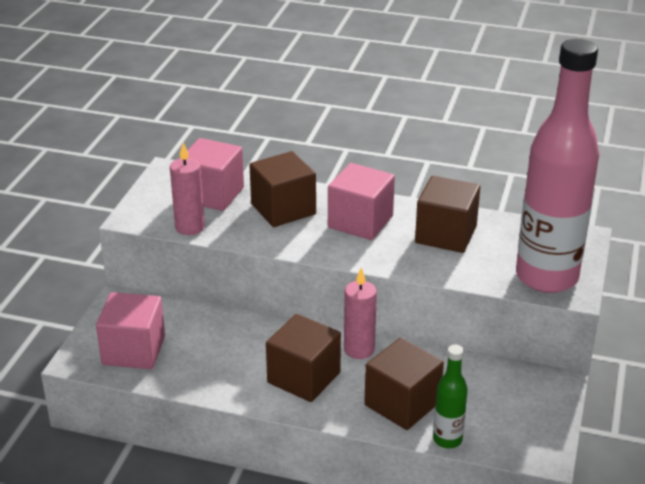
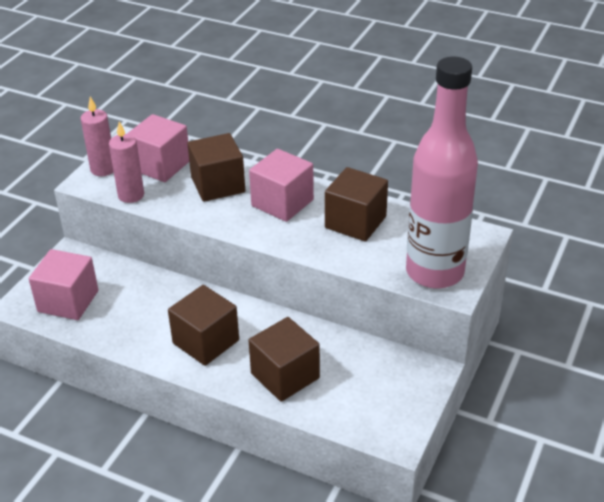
camera: 10 degrees right, 5 degrees up
pink candle [344,268,377,359] -> pink candle moved to [81,97,114,176]
green bottle [433,345,468,448] -> none

